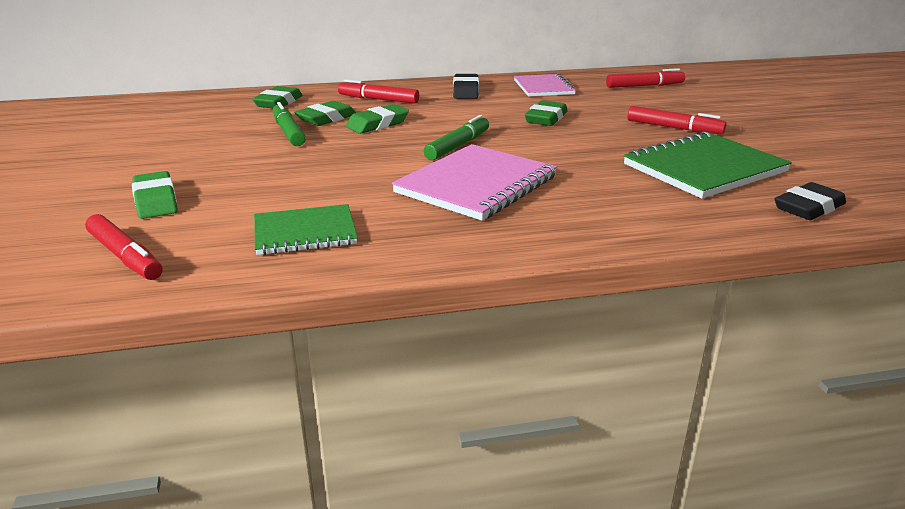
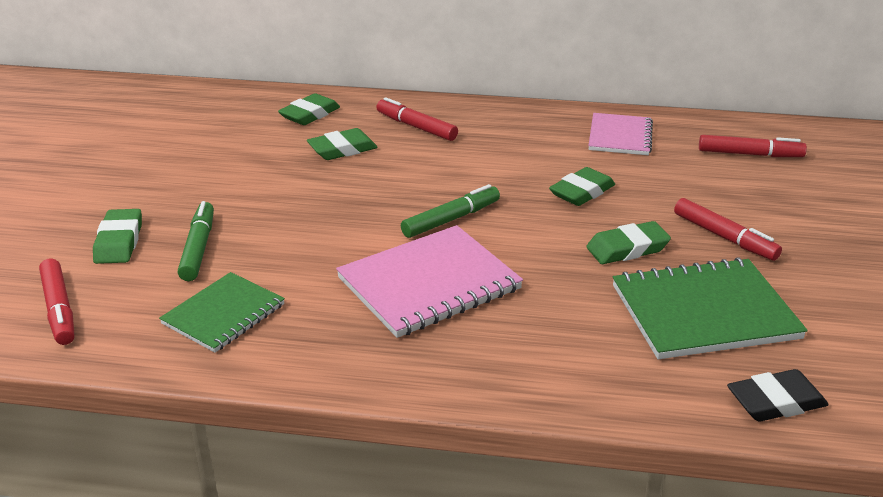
camera: 20 degrees right, 5 degrees up
green notebook [254,204,358,255] -> green notebook turned 60 degrees counterclockwise [159,272,285,353]
green marker [273,102,306,146] -> green marker moved to [178,201,214,281]
green eraser [346,104,409,134] -> green eraser moved to [586,221,671,264]
black eraser [453,74,479,99] -> none

